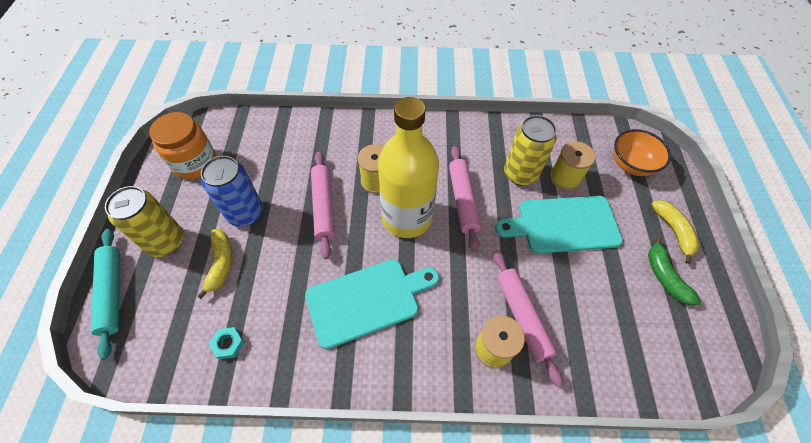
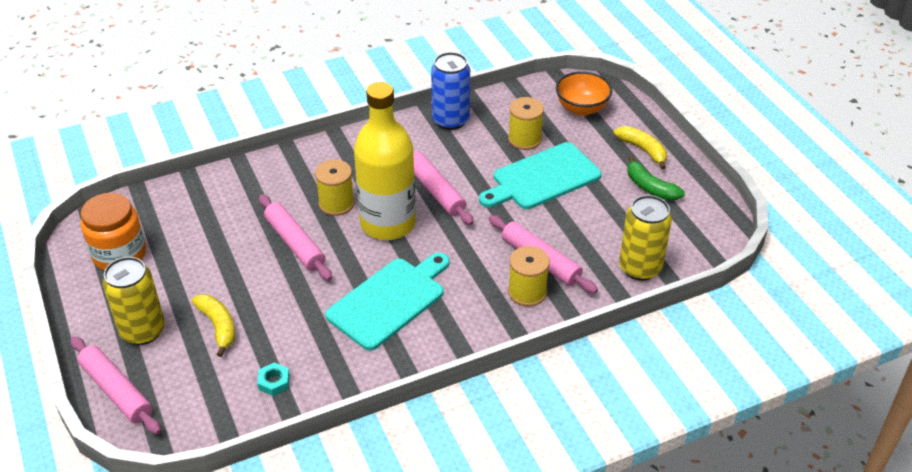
camera: 25 degrees left, 15 degrees down
turquoise rolling pin [91,229,120,360] -> pink rolling pin [71,336,161,435]
blue can [201,156,263,227] -> blue can moved to [431,52,470,130]
yellow can [504,115,557,186] -> yellow can moved to [619,195,672,281]

